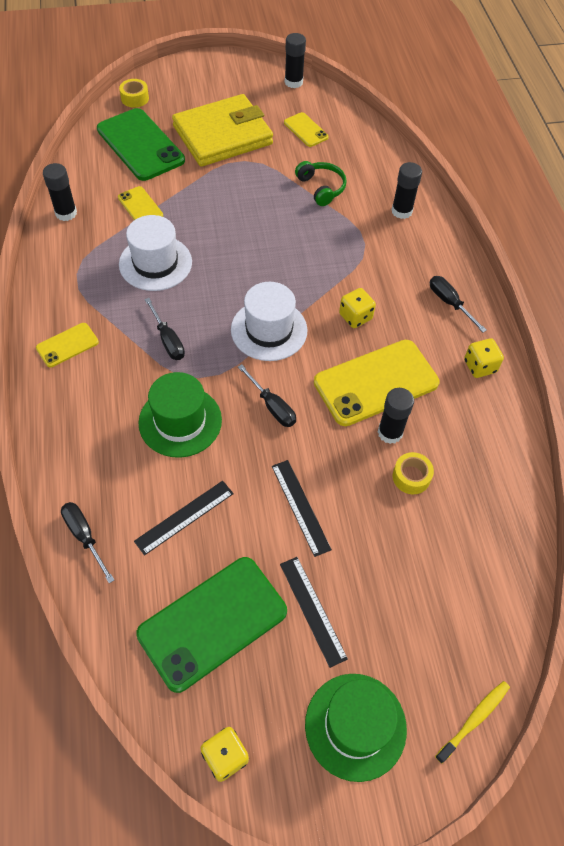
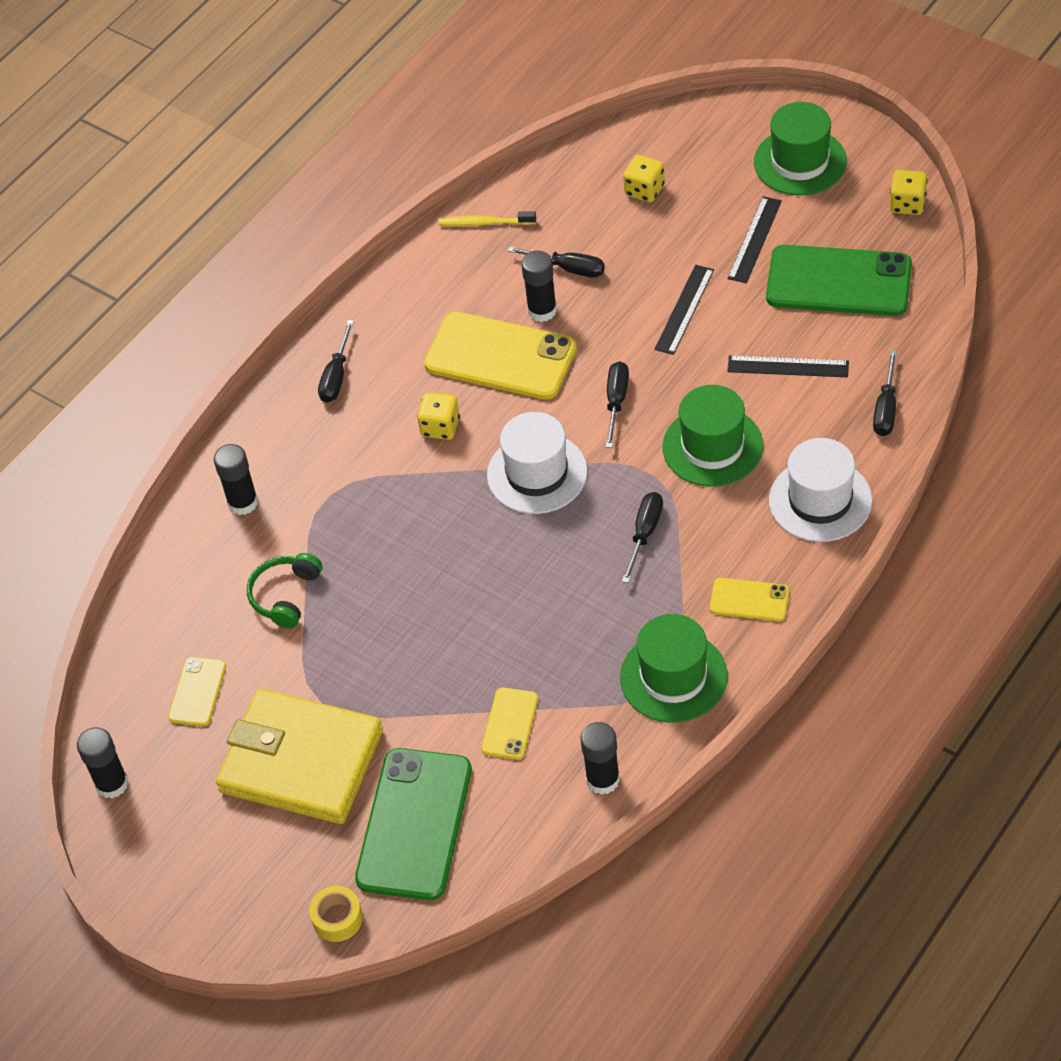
camera: 125 degrees left, 5 degrees down
white hat [119,215,192,291] -> white hat moved to [769,438,872,542]
yellow tape [393,452,434,494] -> black screwdriver [508,246,605,278]
yellow toothbrush [435,681,510,764] -> yellow toothbrush moved to [438,211,536,226]
yellow dice [464,338,504,378] -> yellow dice moved to [623,155,665,202]
none -> green hat [620,614,728,723]

